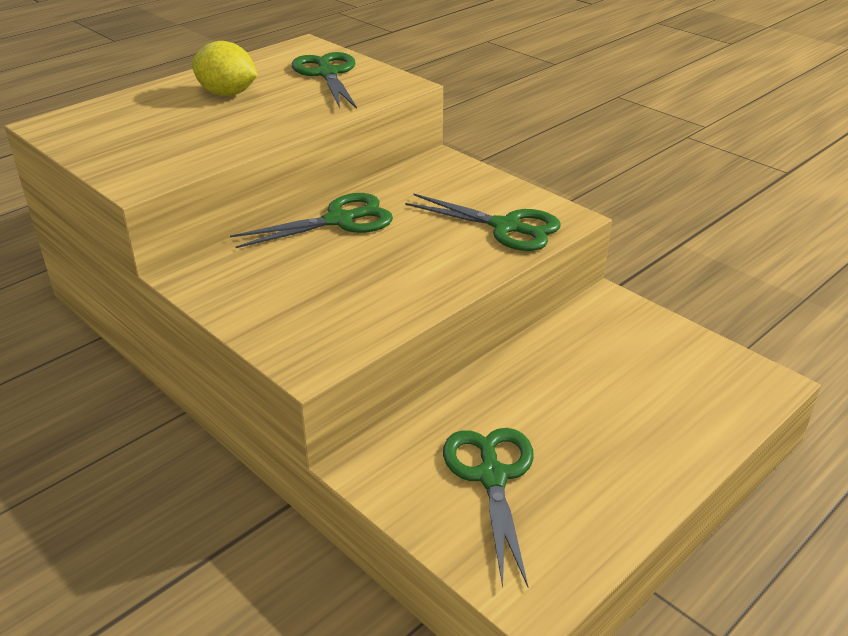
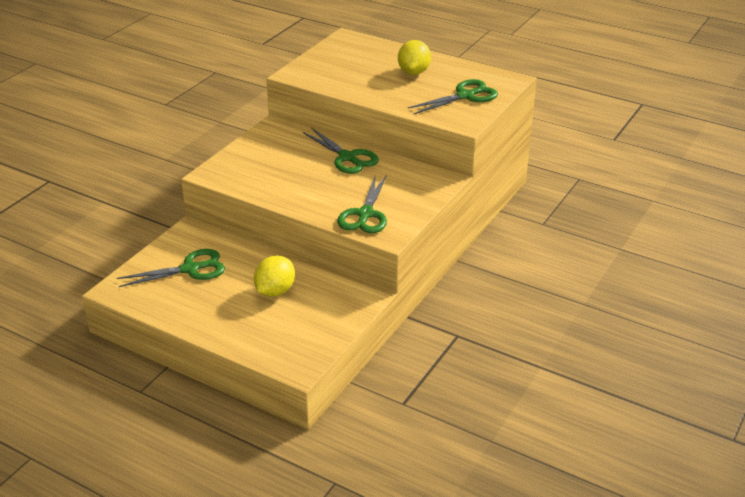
camera: 75 degrees right, 0 degrees up
none -> yellow lemon [254,255,295,297]

